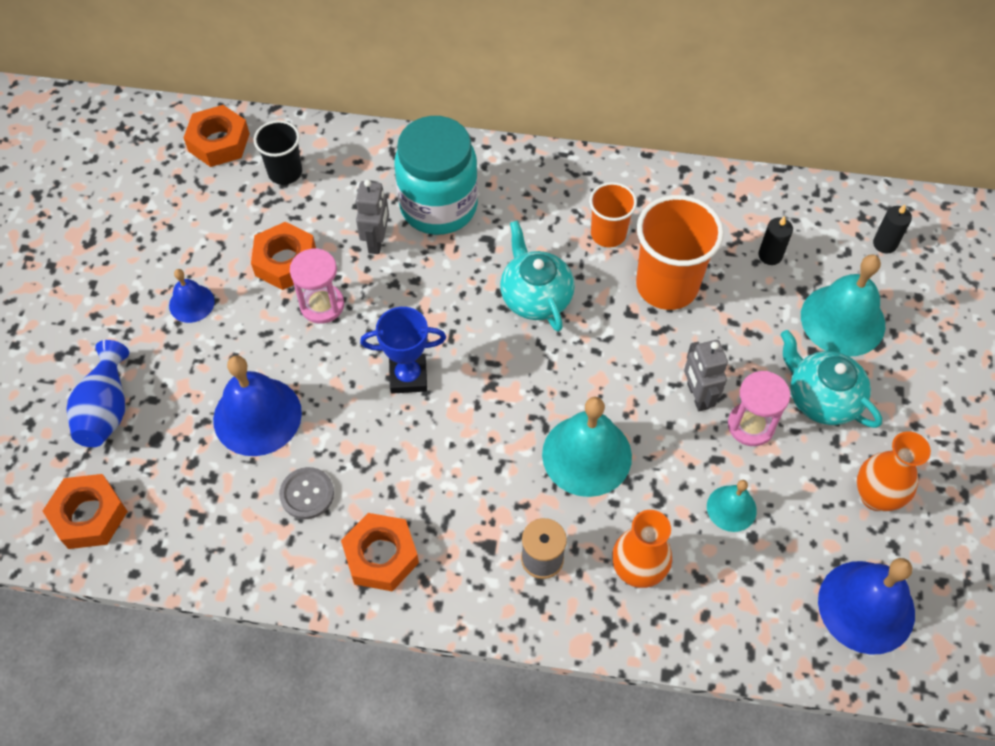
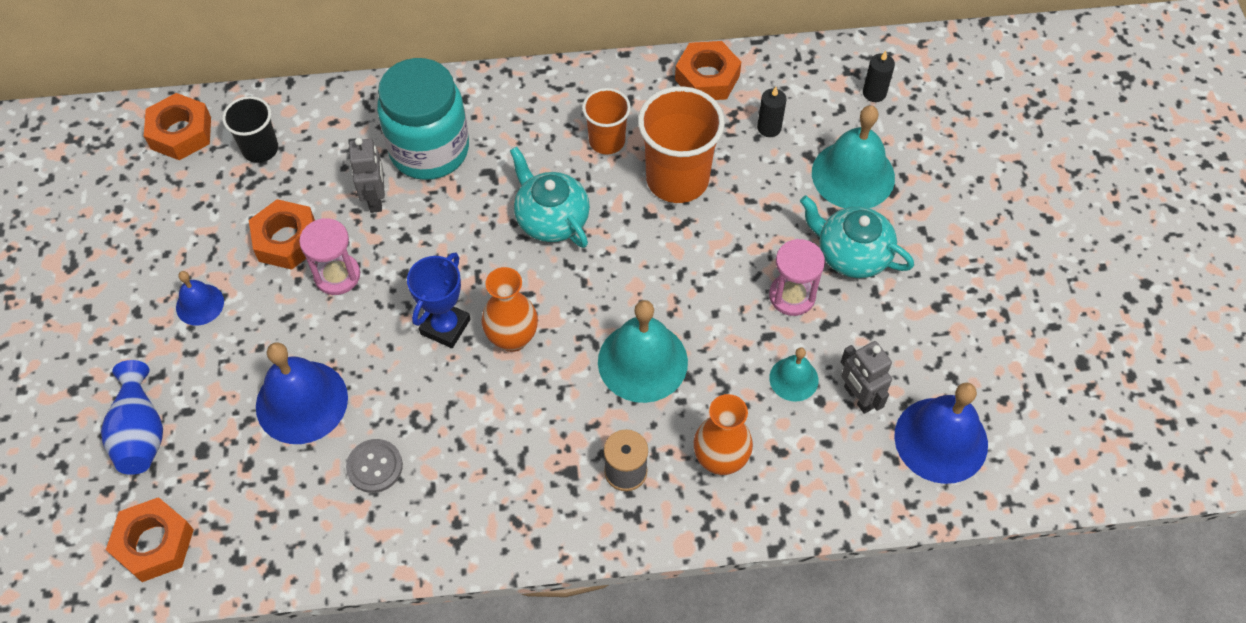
camera: 15 degrees left, 0 degrees up
orange nut [341,513,419,591] -> orange nut moved to [675,41,741,100]
blue trophy [360,307,446,394] -> blue trophy turned 45 degrees counterclockwise [407,252,470,348]
grey robot [684,340,728,411] -> grey robot moved to [841,341,892,414]
orange vase [857,431,931,511] -> orange vase moved to [482,267,538,352]

